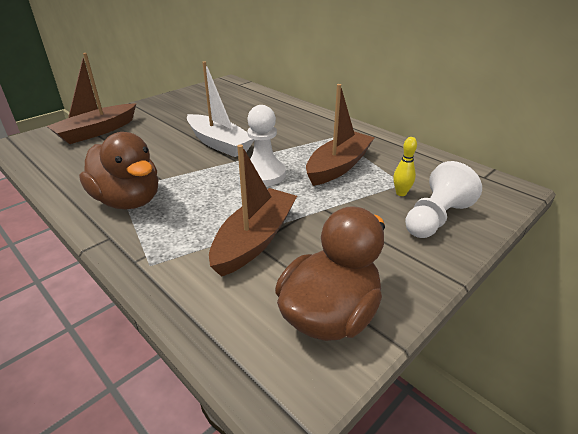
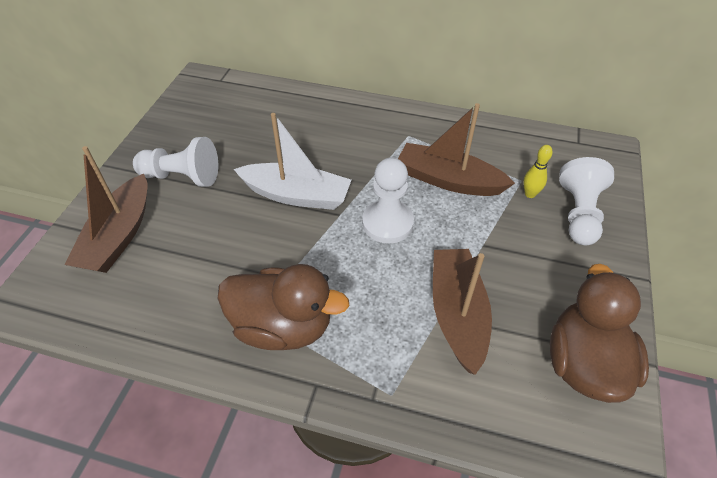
camera: 30 degrees left, 15 degrees up
brown boat [306,84,375,186] -> brown boat turned 75 degrees counterclockwise [398,103,515,196]
none -> white pawn [133,137,218,187]

